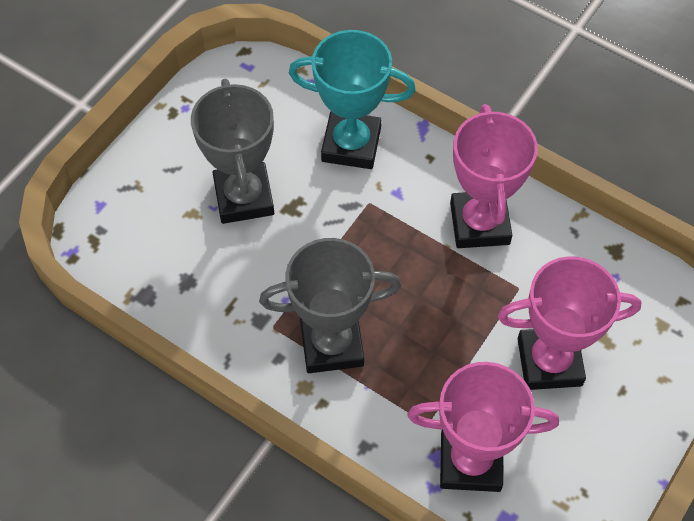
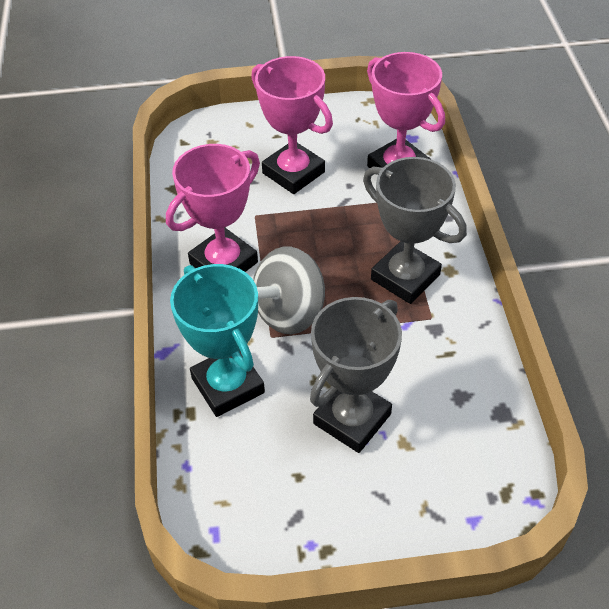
camera: 130 degrees left, 10 degrees down
none -> grey spinning top [253,247,325,334]

